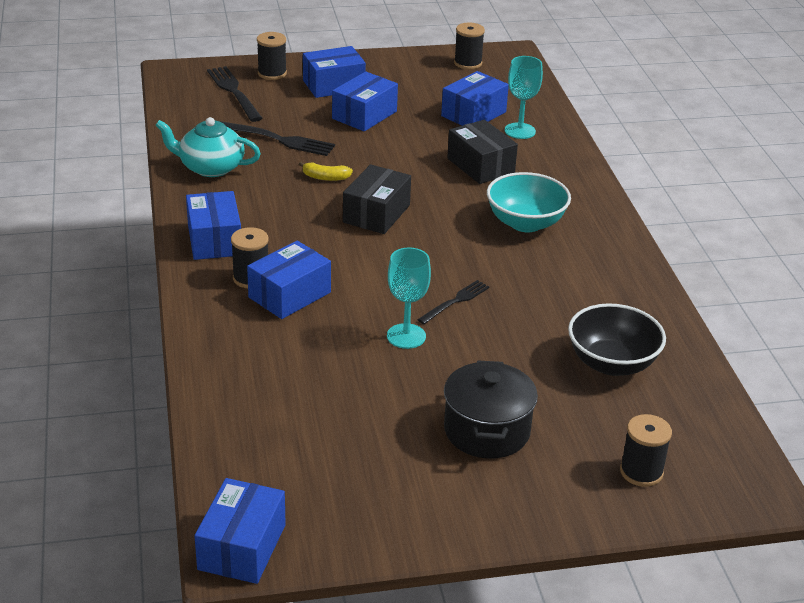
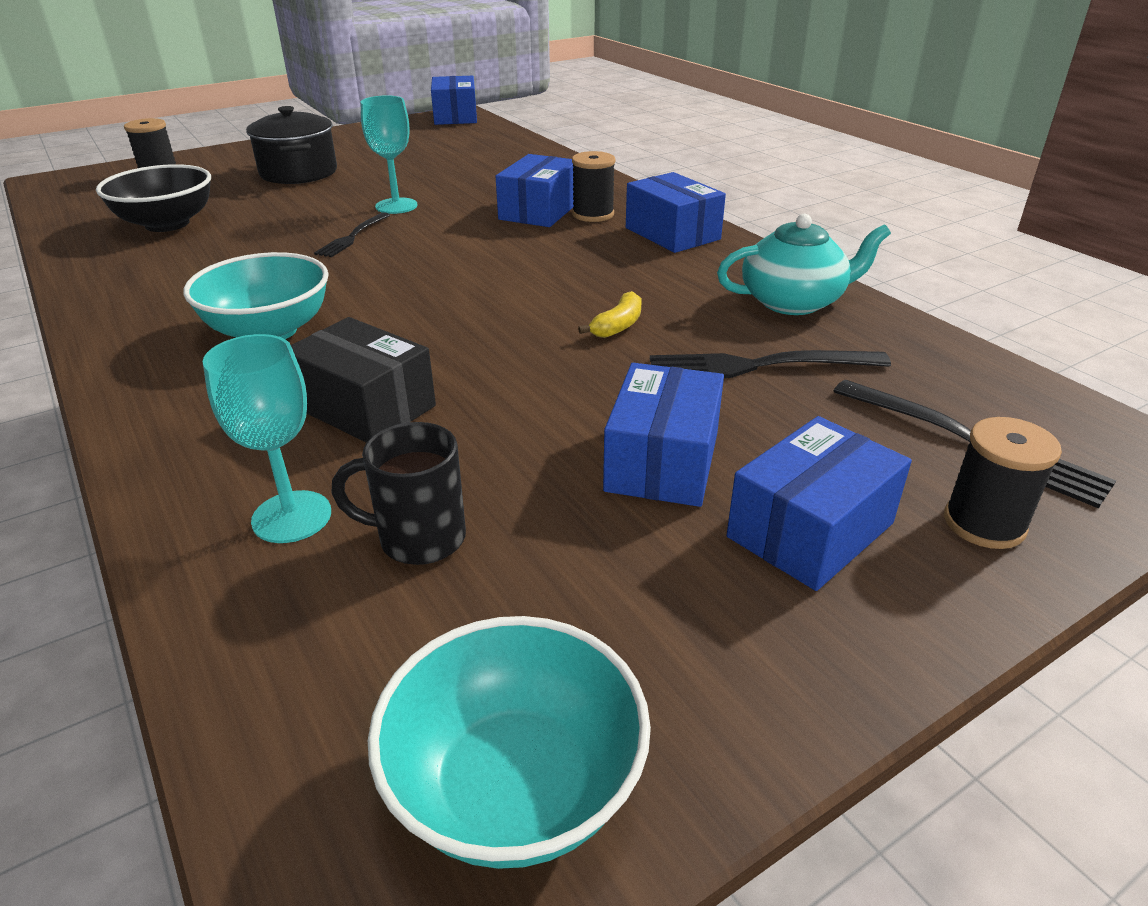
camera: 160 degrees right, 0 degrees up
yellow banana [299,161,353,181] -> yellow banana turned 135 degrees clockwise [578,291,641,338]
black box [343,164,411,234] -> none
blue box [441,71,509,126] -> black mug [331,422,466,565]
black spool [454,23,485,69] -> turquoise bowl [368,616,651,869]

